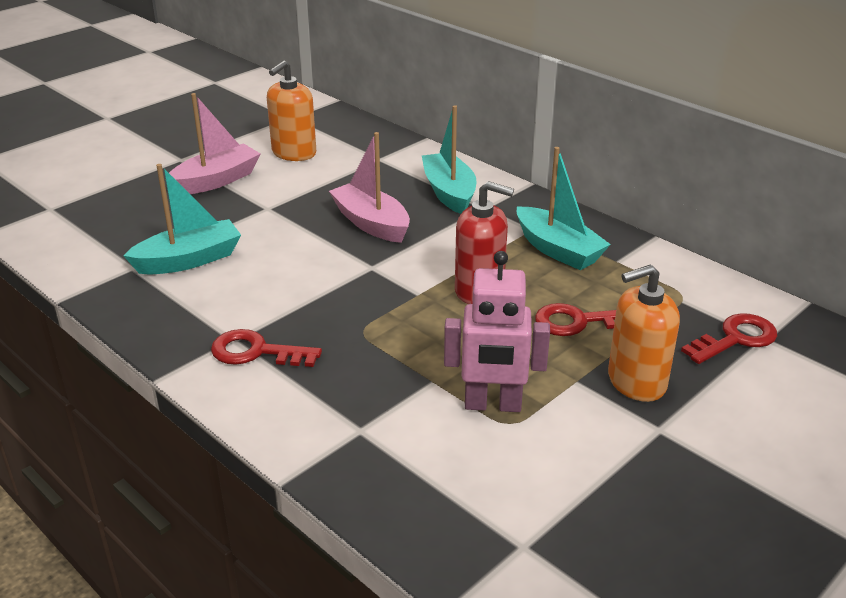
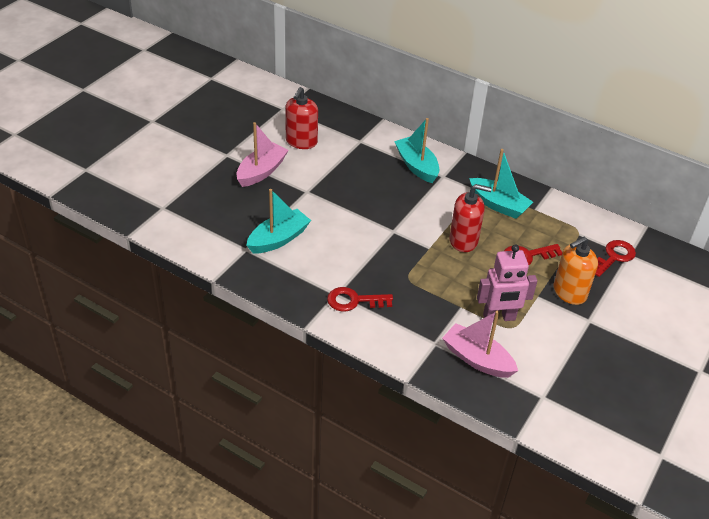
camera: 15 degrees left, 10 degrees up
orange soap dispenser [267,60,316,161] -> red soap dispenser [285,87,318,149]
pink boat [329,132,410,243] -> pink boat moved to [442,311,518,378]

